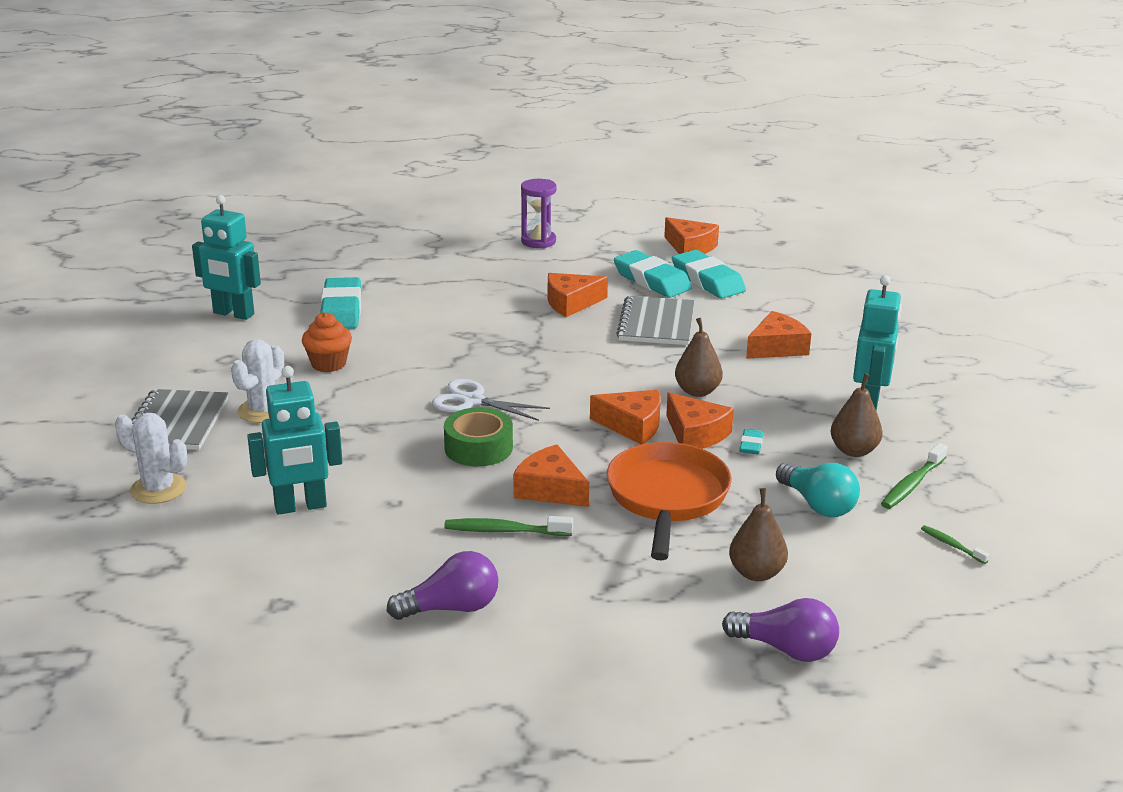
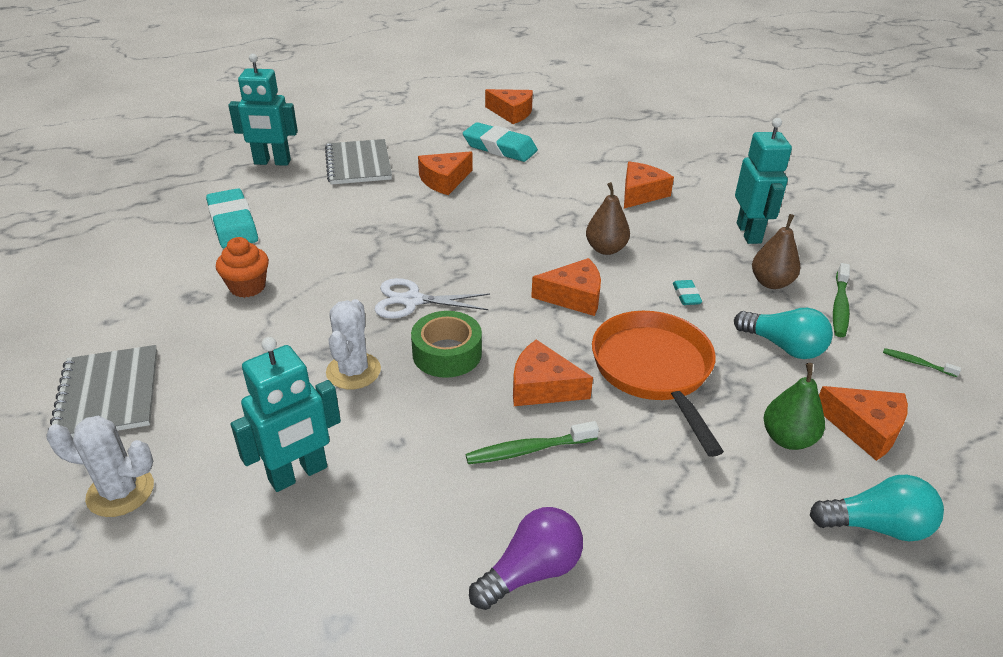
camera: 20 degrees left, 10 degrees up
turquoise robot [192,195,261,320] -> turquoise robot moved to [228,53,298,166]
white cactus [231,339,284,423] -> white cactus moved to [326,299,381,389]
purple hourglass [521,179,557,248] -> none
grey notebook [616,296,695,345] -> grey notebook moved to [325,139,392,185]
orange cheese [666,392,734,449] -> orange cheese moved to [819,386,908,461]
turquoise eraser [672,250,746,299] -> none
purple light bulb [722,598,839,662] -> turquoise light bulb [810,475,944,541]
brown pear [729,488,788,581] -> green pear [764,363,825,450]

